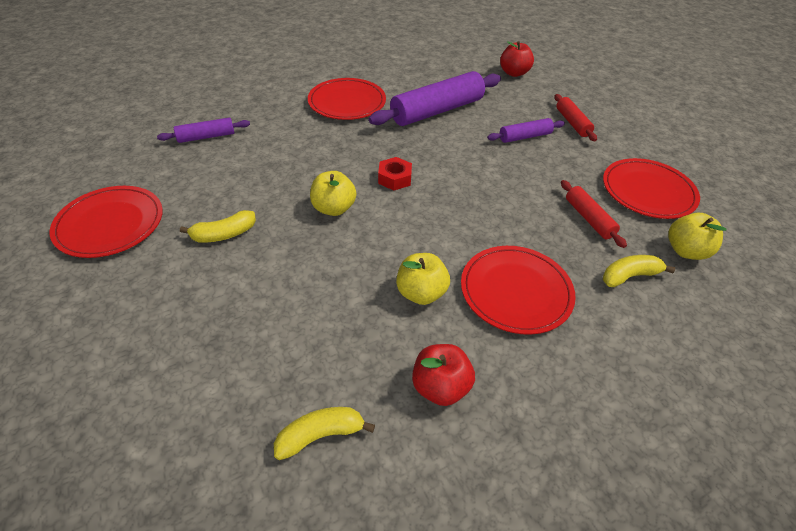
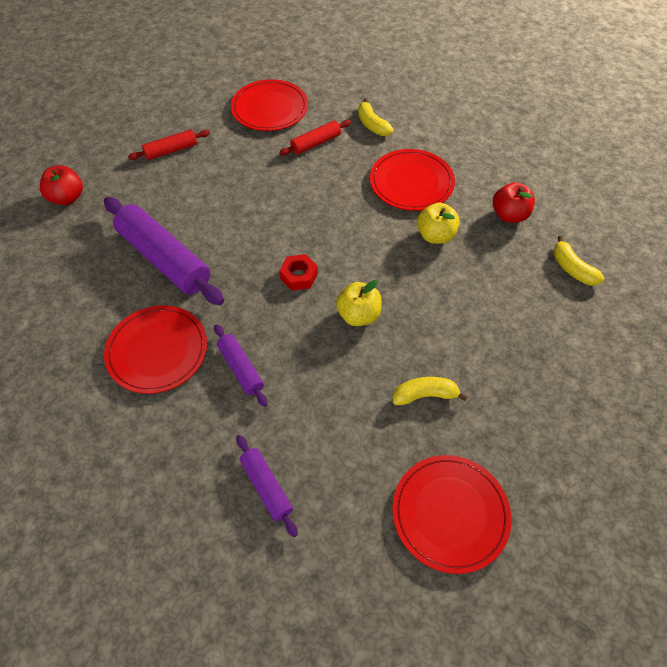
camera: 100 degrees left, 10 degrees up
yellow banana [180,210,256,243] -> yellow banana turned 60 degrees counterclockwise [393,377,468,405]
purple rolling pin [487,118,565,143] -> purple rolling pin moved to [214,324,268,407]
yellow apple [668,213,726,260] -> none

